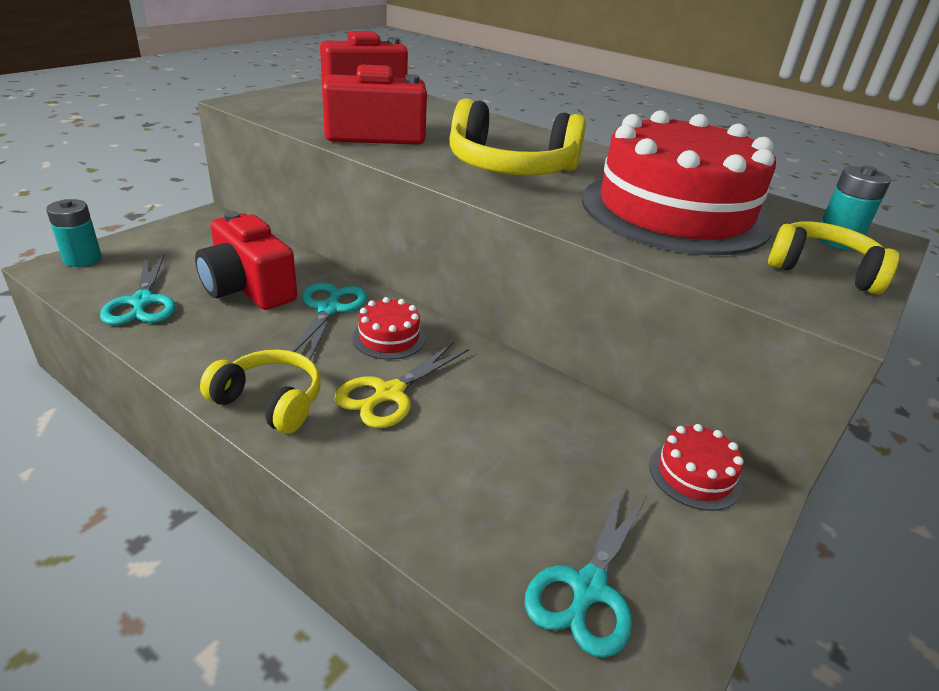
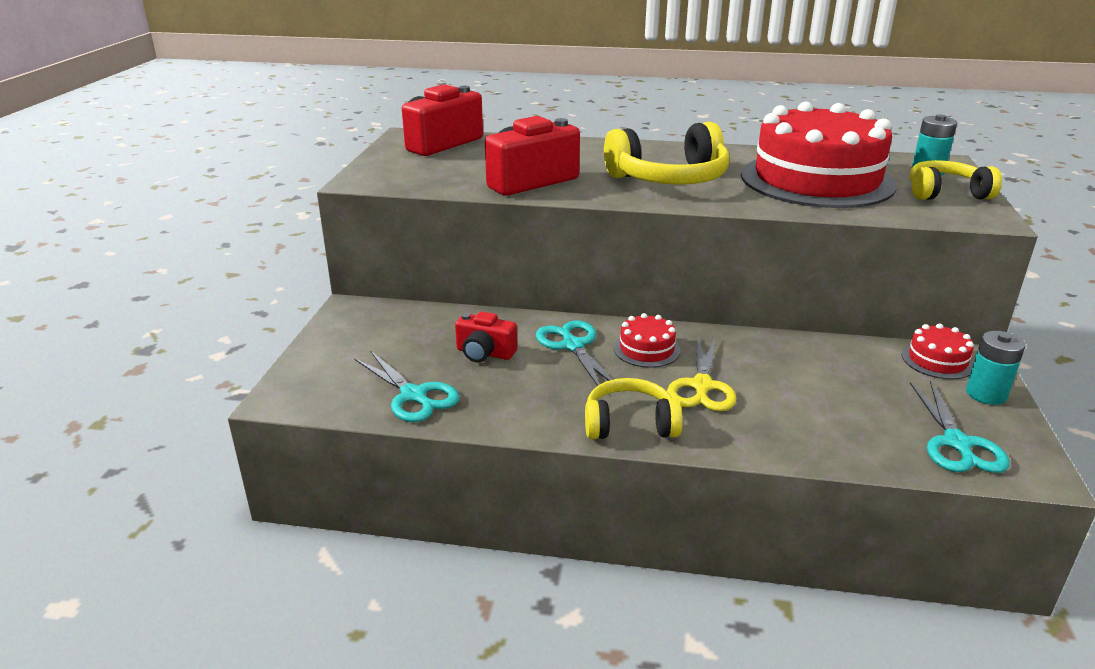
camera: 25 degrees left, 5 degrees down
turquoise battery [46,199,102,267] -> turquoise battery moved to [966,331,1026,405]
red camera [195,211,297,310] -> red camera [455,311,517,363], size x0.58

